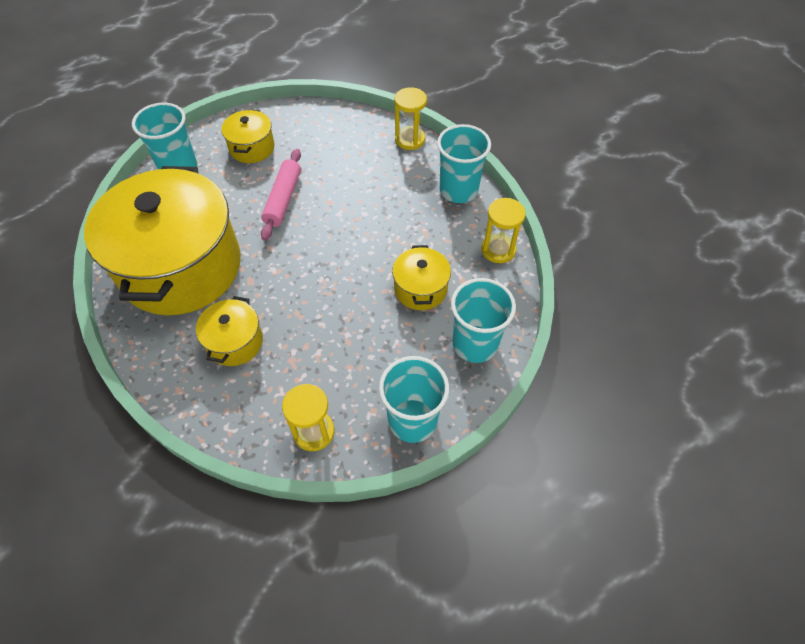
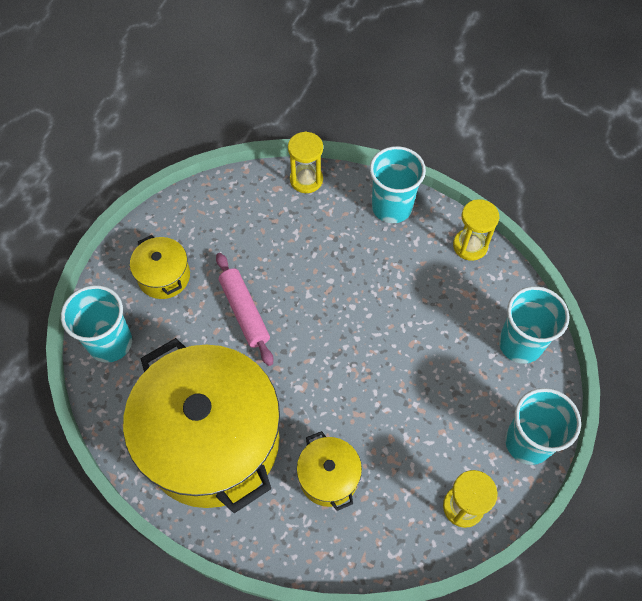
camera: 35 degrees left, 5 degrees up
yellow pot [392,245,451,310] -> none

